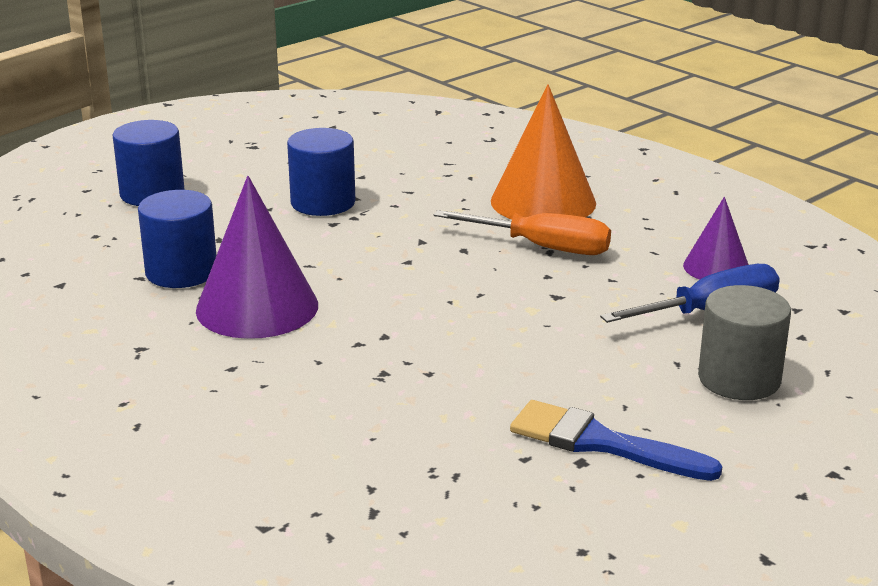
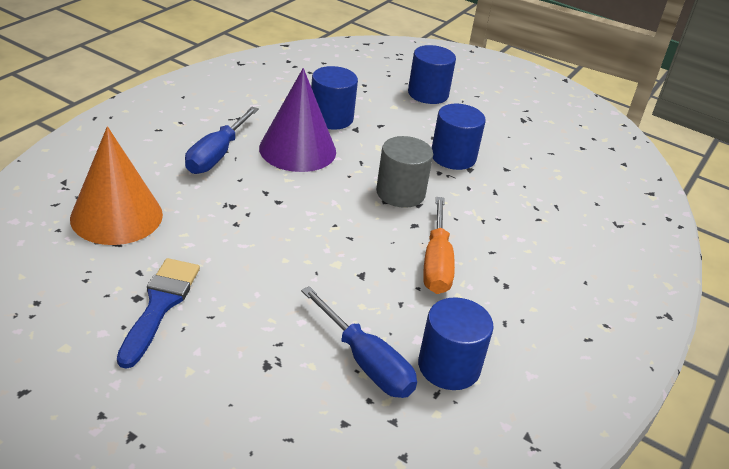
camera: 70 degrees right, 10 degrees up
orange cone [491,84,596,220] -> orange cone moved to [70,127,163,245]
purple cone [683,197,749,280] -> blue cylinder [418,298,494,390]
grey cylinder [698,285,791,400] -> grey cylinder moved to [376,136,433,208]
none -> blue screwdriver [185,107,259,174]

